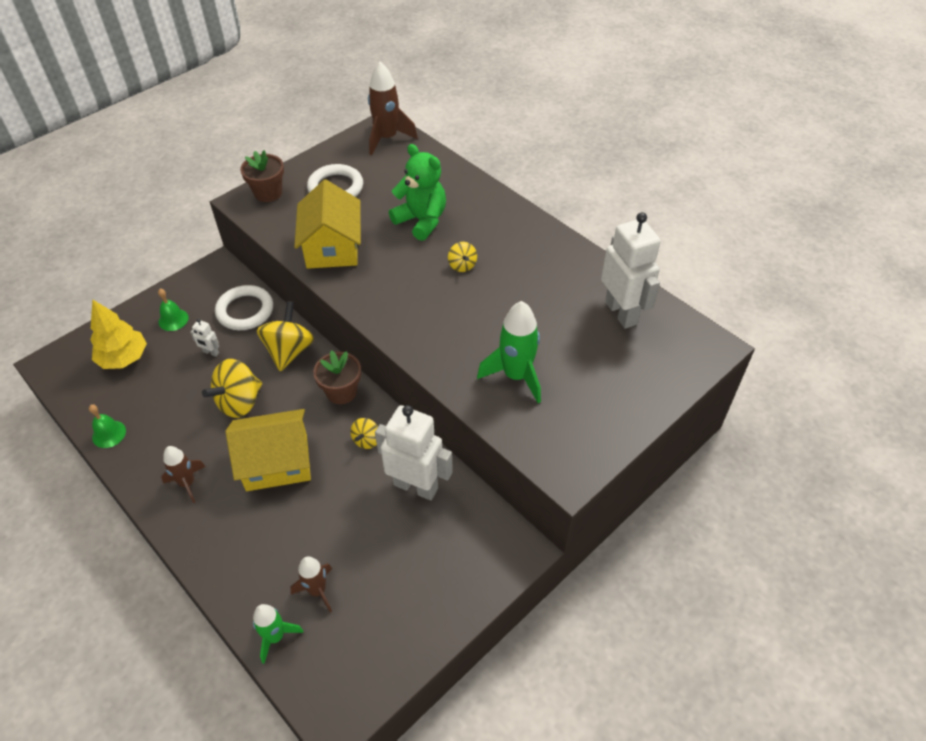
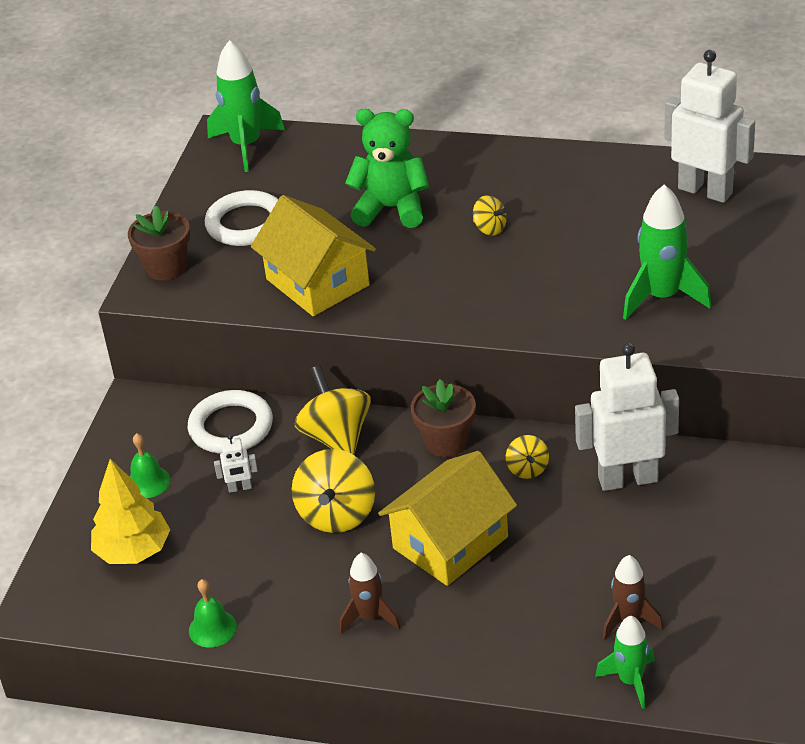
camera: 30 degrees left, 10 degrees down
brown rocket [368,62,418,155] -> green rocket [207,40,285,172]

